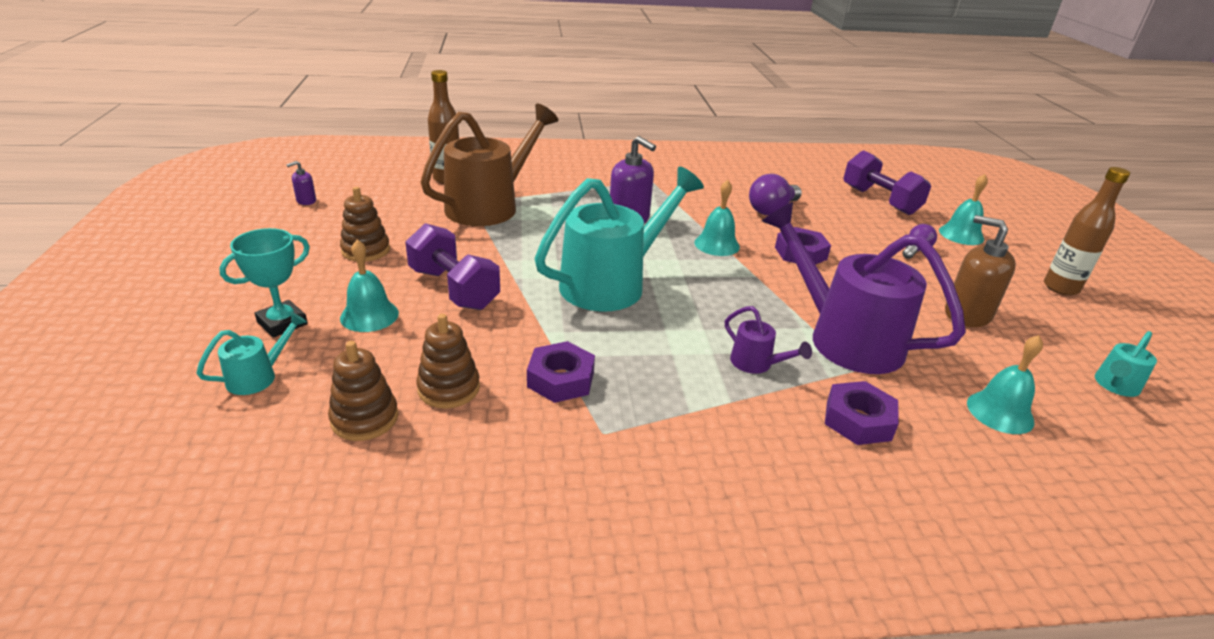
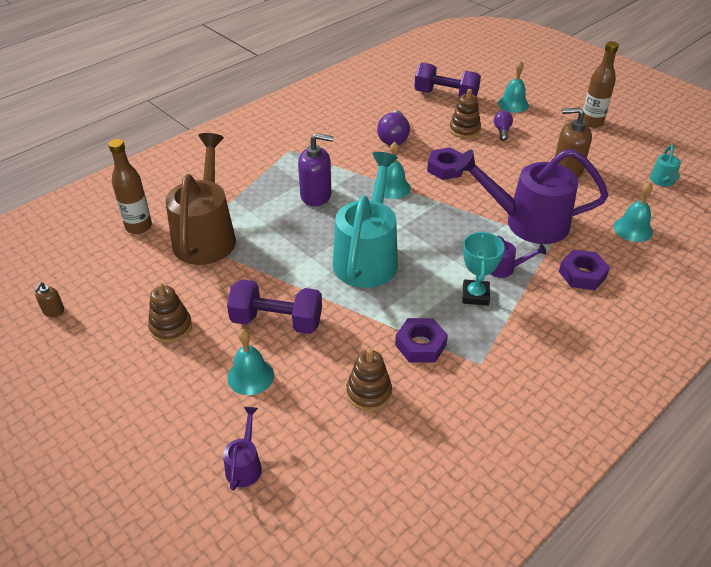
camera: 35 degrees left, 10 degrees up
turquoise watering can [196,312,307,395] -> purple watering can [223,407,262,491]
turquoise trophy [219,228,310,338] -> turquoise trophy moved to [463,231,505,306]
purple soap dispenser [286,161,316,205] -> brown soap dispenser [35,282,64,317]
brown stacking toy [328,341,398,441] -> brown stacking toy moved to [449,89,481,138]

